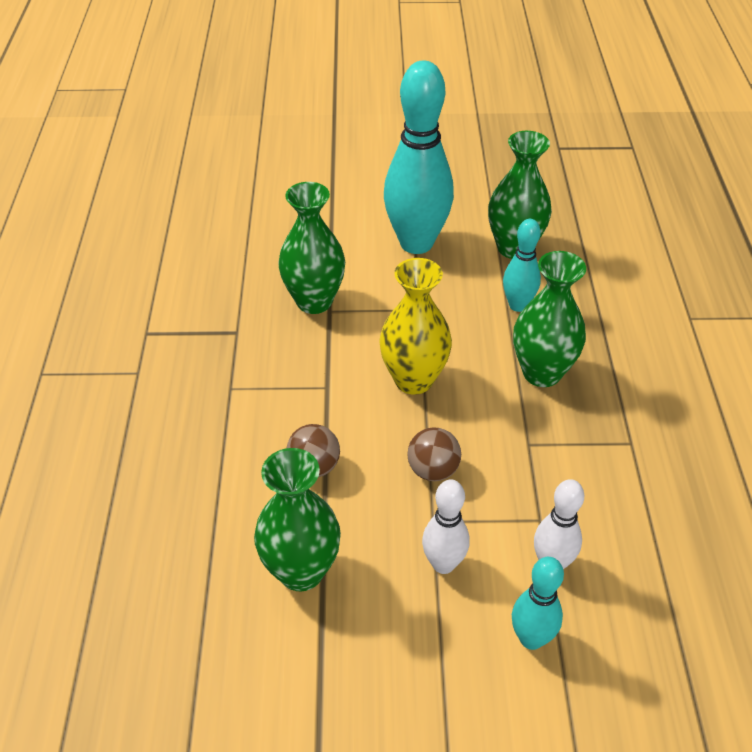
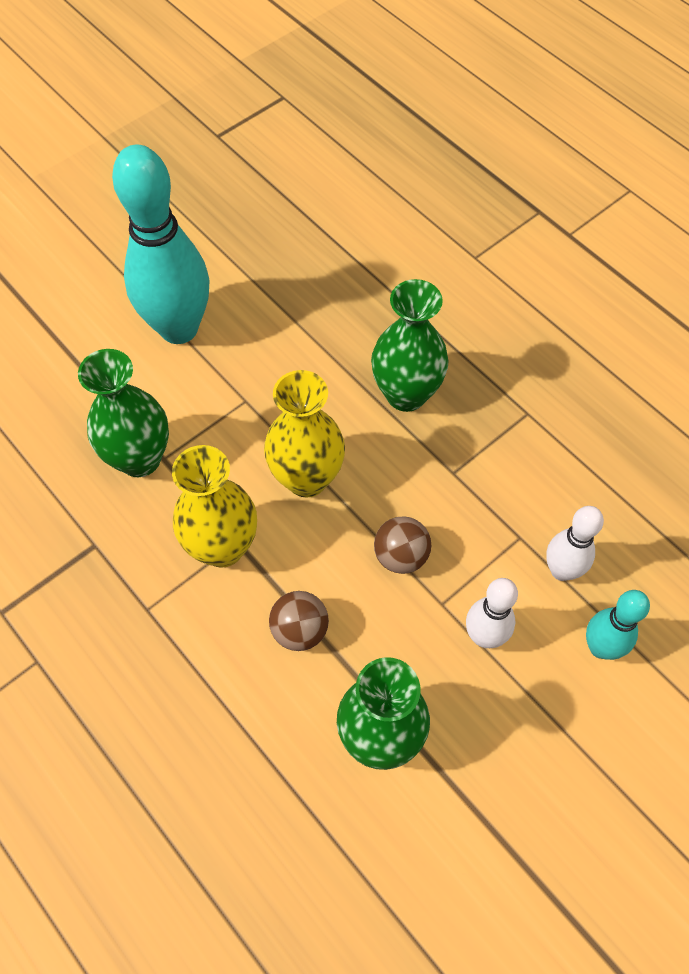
camera: 40 degrees left, 15 degrees up
green vase [488,131,552,259] -> none
turquoise bowling pin [503,219,541,312] -> none
none -> yellow vase [172,445,257,568]

